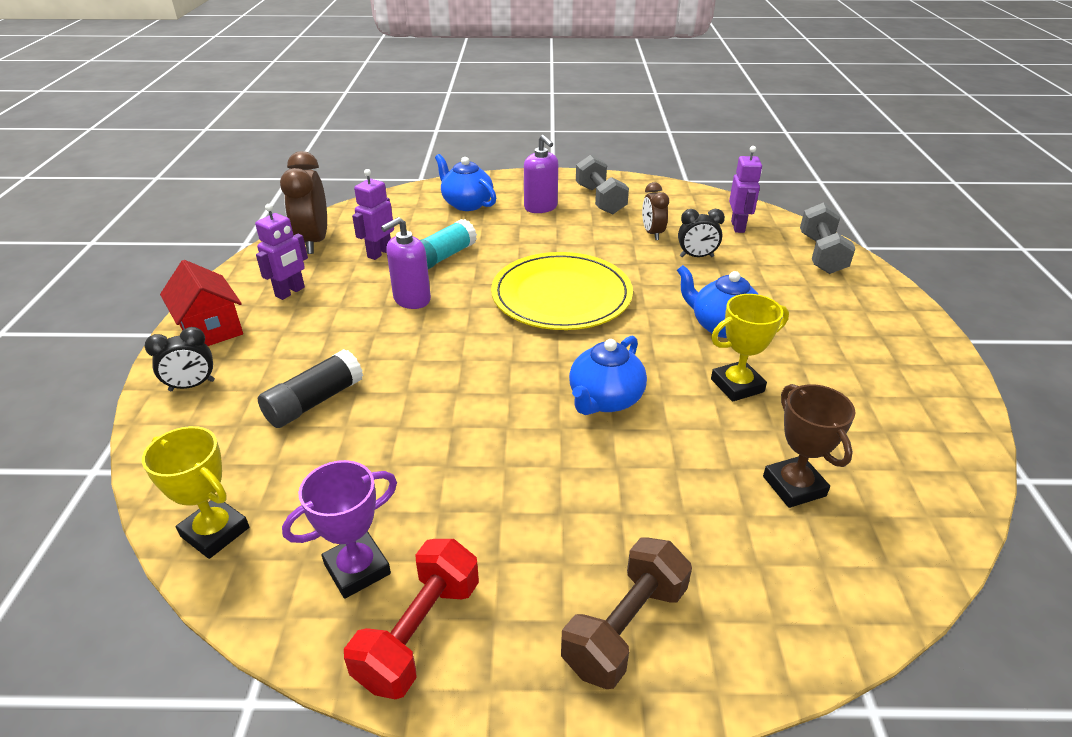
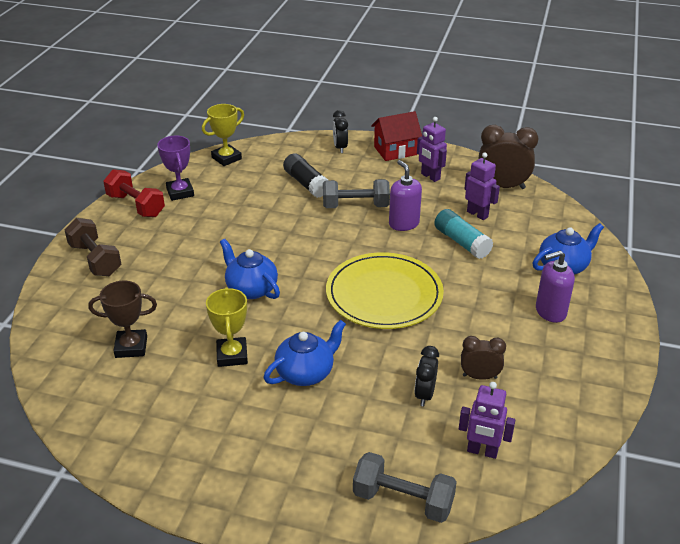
camera: 105 degrees right, 0 degrees up
grey dumbbell [576,155,629,214] -> grey dumbbell moved to [323,179,390,208]

